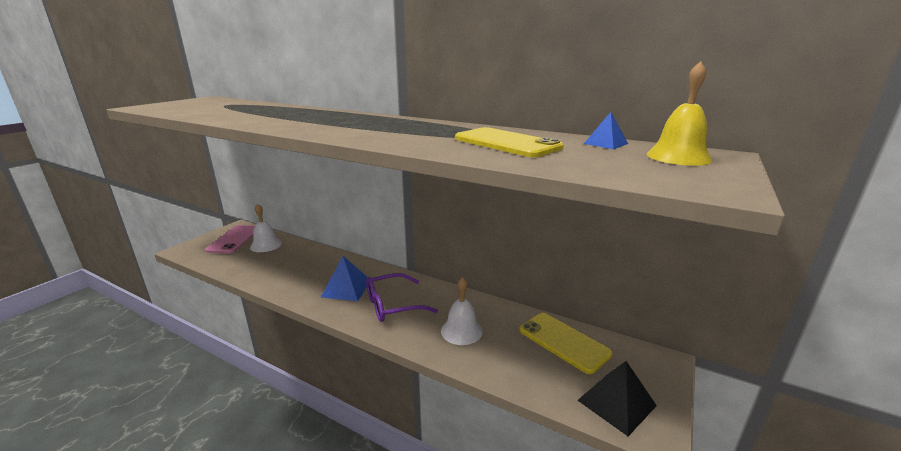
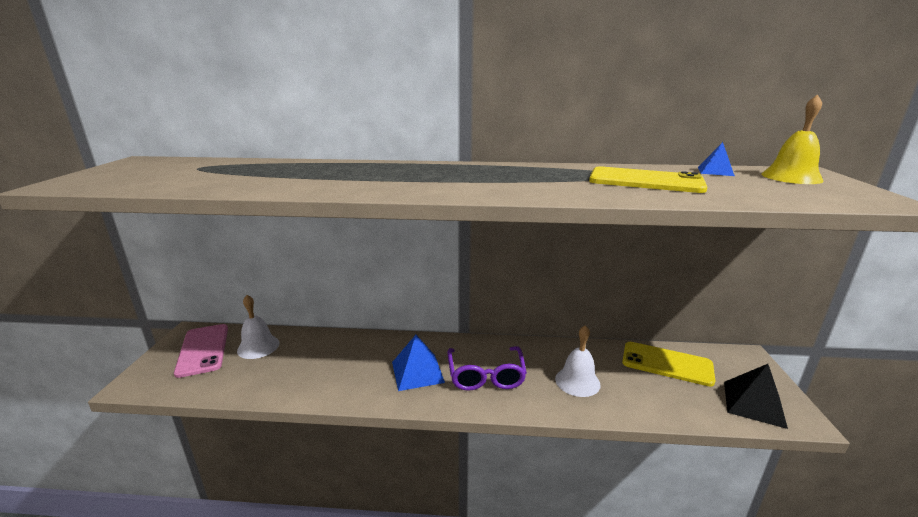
camera: 25 degrees left, 0 degrees up
purple glasses [366,273,438,322] -> purple glasses turned 45 degrees counterclockwise [448,346,527,391]

